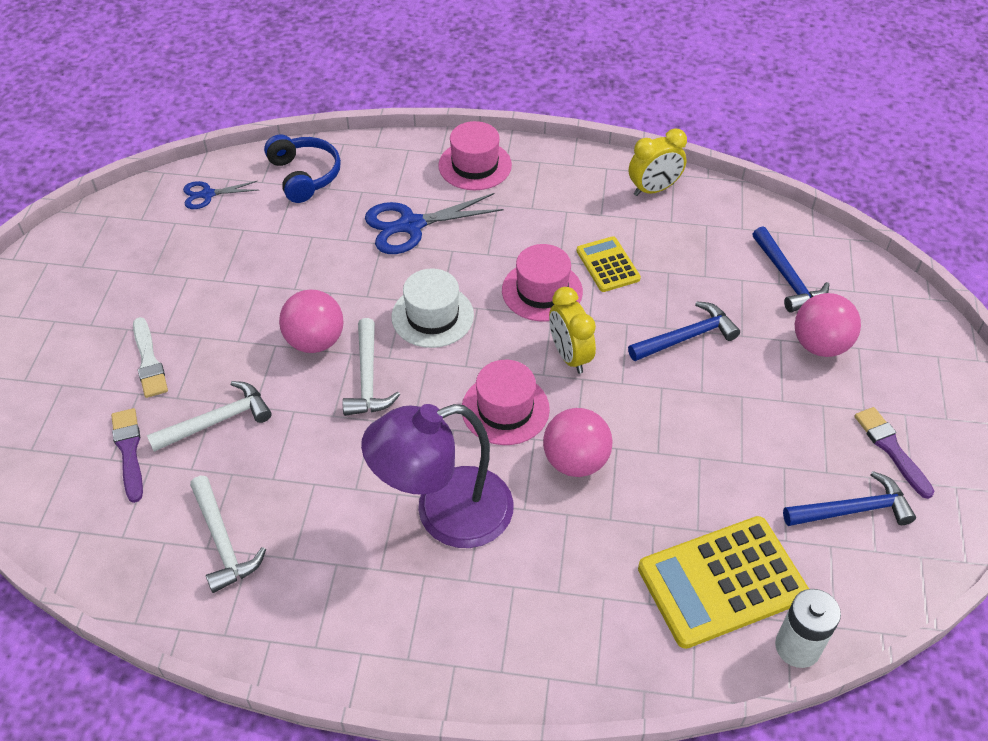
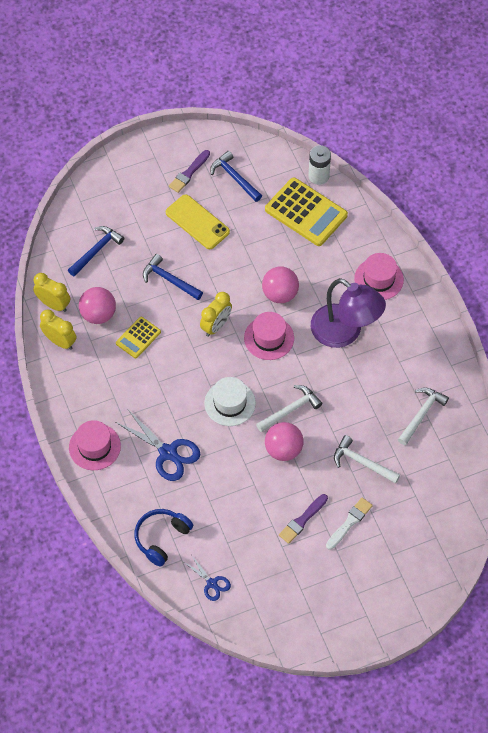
camera: 120 degrees left, 10 degrees up
purple brush [111,408,143,503] -> purple brush moved to [279,494,328,544]
pink hat [502,244,583,322] -> pink hat moved to [354,253,404,300]
pink ball [795,293,861,357] -> pink ball moved to [79,287,116,324]
none -> yellow clock [33,273,70,312]
none -> yellow phone [166,194,230,249]

